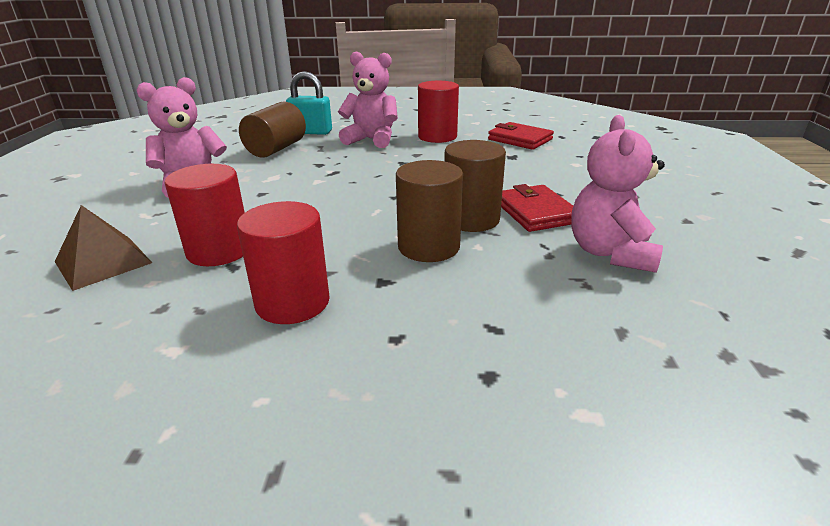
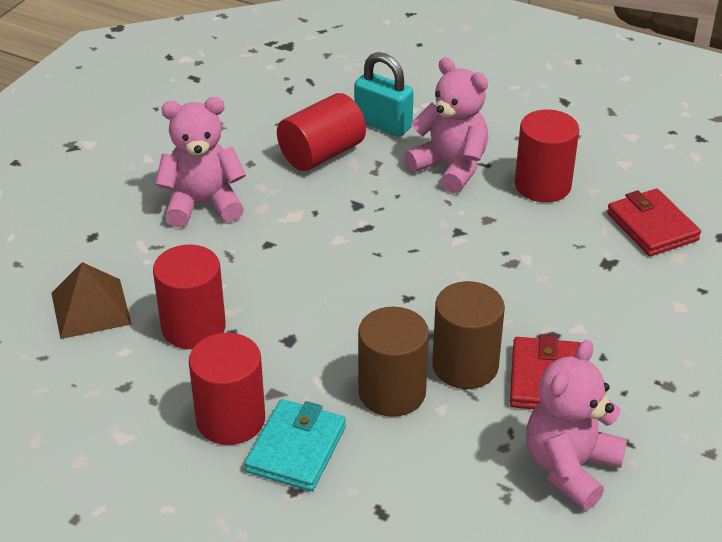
camera: 25 degrees right, 10 degrees up
brown cylinder [239,101,306,158] -> red cylinder [277,93,366,171]
none -> turquoise wallet [245,399,346,491]

